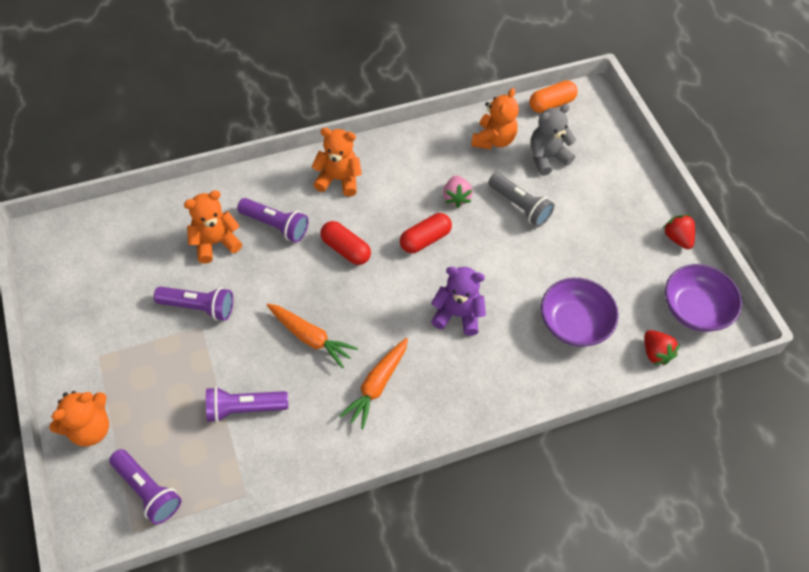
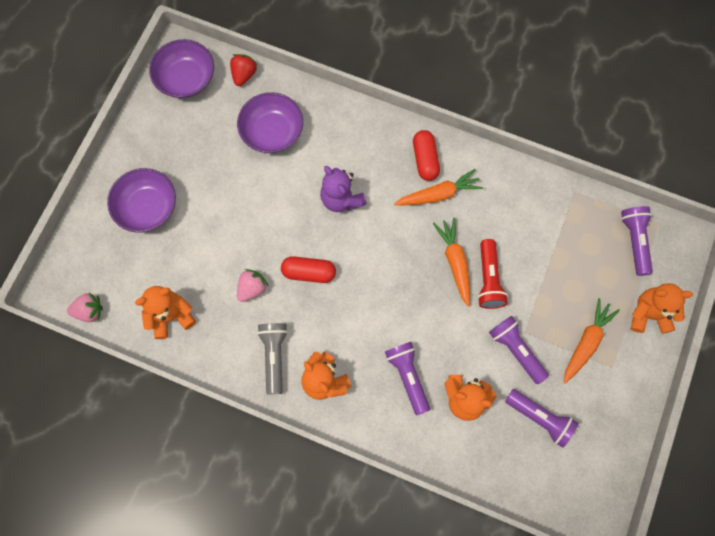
camera: 135 degrees left, 15 degrees up
purple flashlight [206,387,288,423] -> purple flashlight moved to [505,389,579,448]
red capsule [320,221,371,265] -> red capsule moved to [413,130,440,181]
grey flashlight [488,173,554,227] -> grey flashlight moved to [257,323,288,395]
orange capsule [529,81,578,113] -> pink strawberry [67,293,103,322]
grey teddy bear [530,104,576,176] -> none
red strawberry [662,214,695,249] -> none
none -> purple bowl [107,168,176,233]
none -> red flashlight [477,239,508,309]
none -> orange carrot [563,298,620,383]

